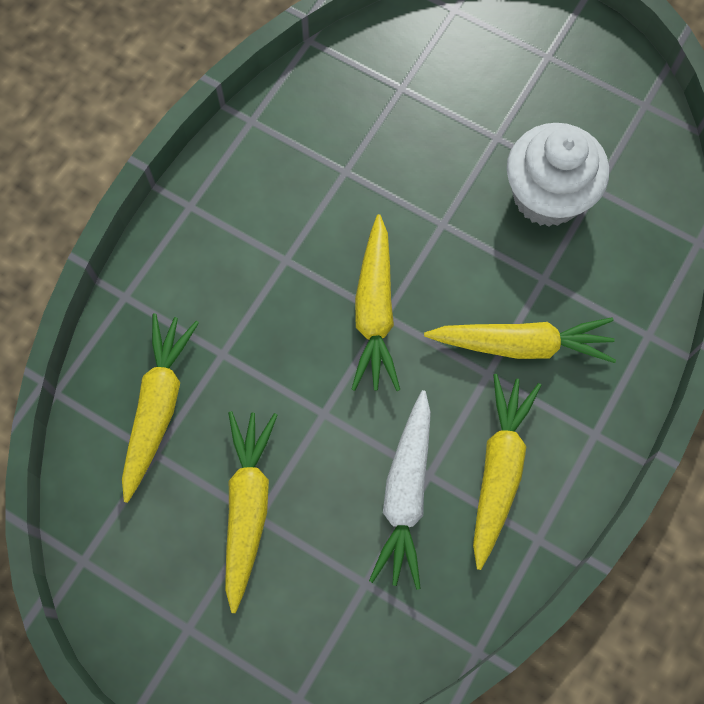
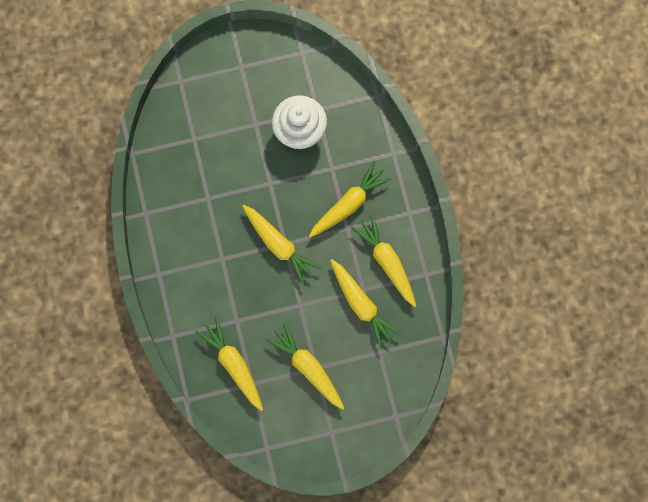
camera: 45 degrees left, 5 degrees up
white carrot [369,390,431,590] -> yellow carrot [330,259,401,349]

